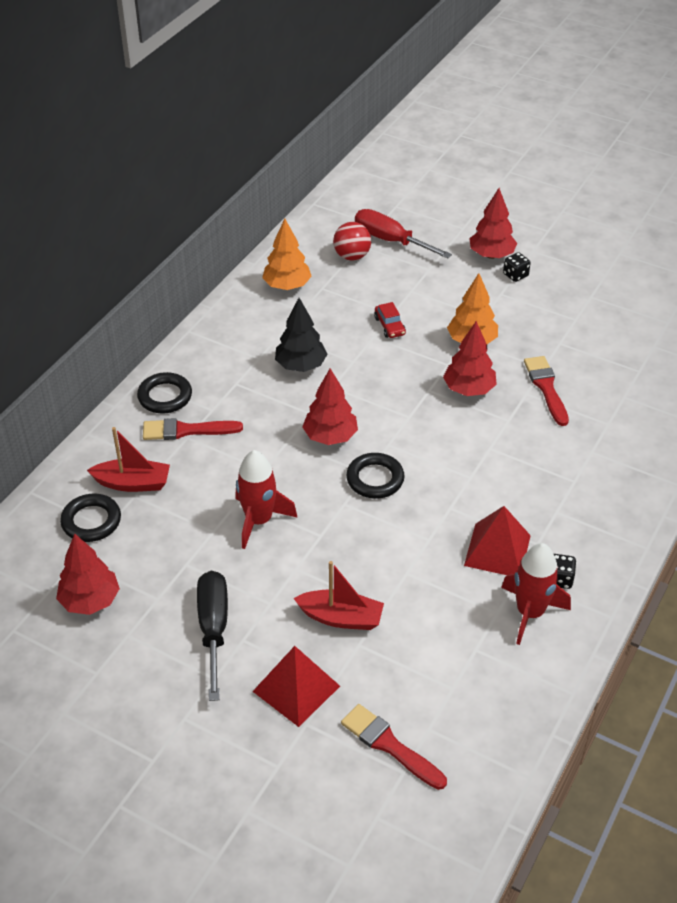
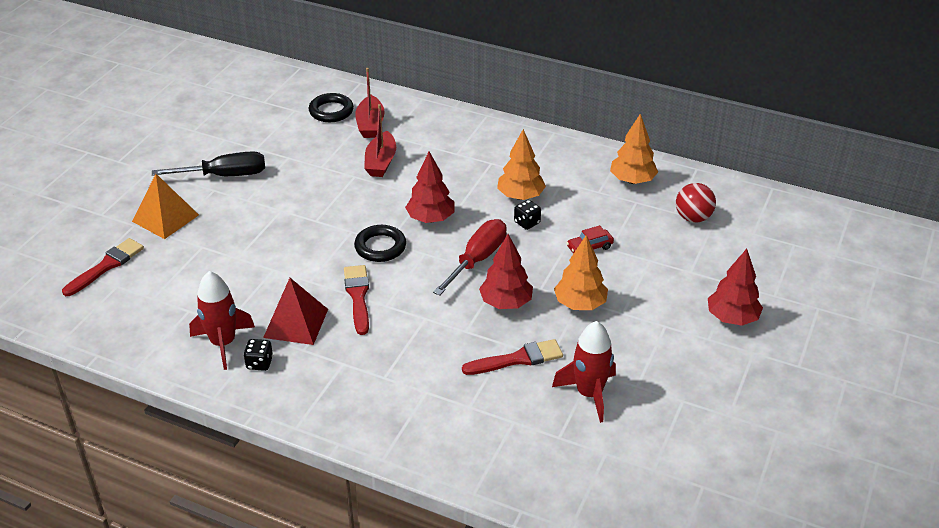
camera: 85 degrees right, 5 degrees down
red tree [56,534,120,615] -> none
black ring [137,372,192,413] -> none
red brush [143,418,243,440] -> red brush moved to [344,265,369,335]
red rocket [235,450,298,549] -> red rocket moved to [552,321,616,423]
red pyramid [252,646,340,727] -> orange pyramid [132,174,199,239]
black tree [275,298,327,372] -> orange tree [497,129,546,200]
red boat [294,561,384,630] -> red boat moved to [364,104,396,177]
red screwdriver [355,209,452,258] -> red screwdriver moved to [433,219,507,296]
black dice [503,252,531,282] -> black dice moved to [514,200,541,230]

